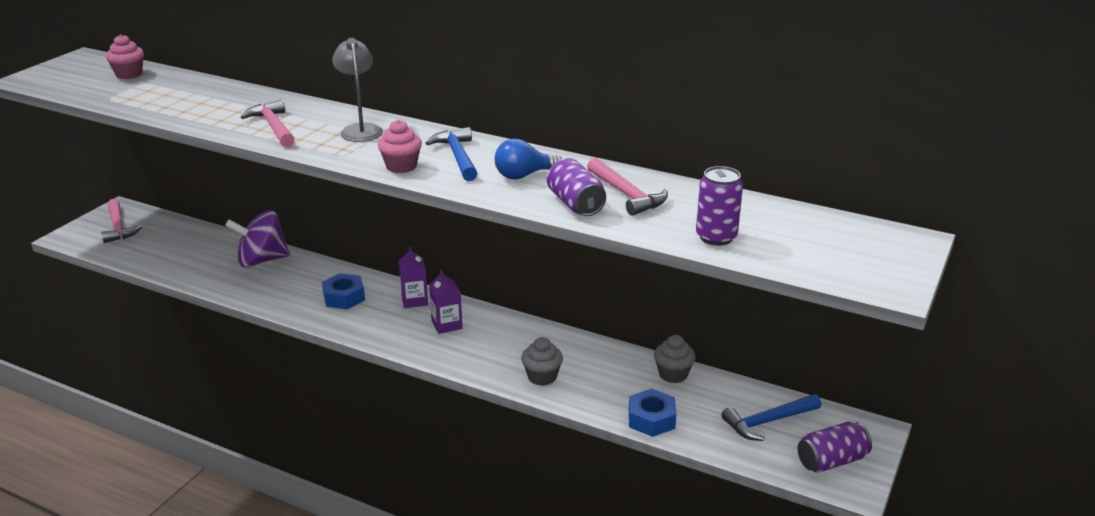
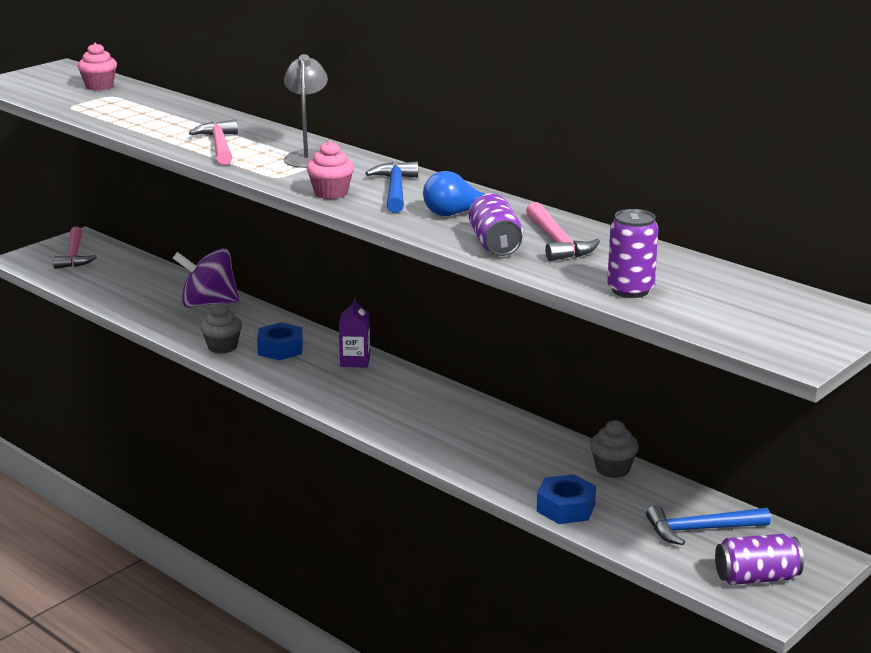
camera: 15 degrees right, 5 degrees down
purple carton [429,270,463,334] -> none
grey cupcake [521,337,563,386] -> grey cupcake moved to [200,304,242,354]

